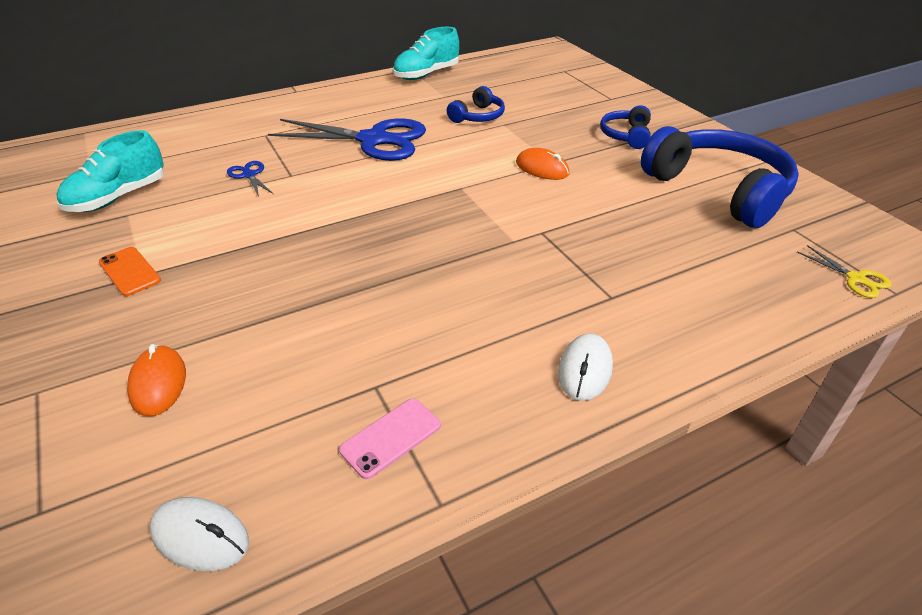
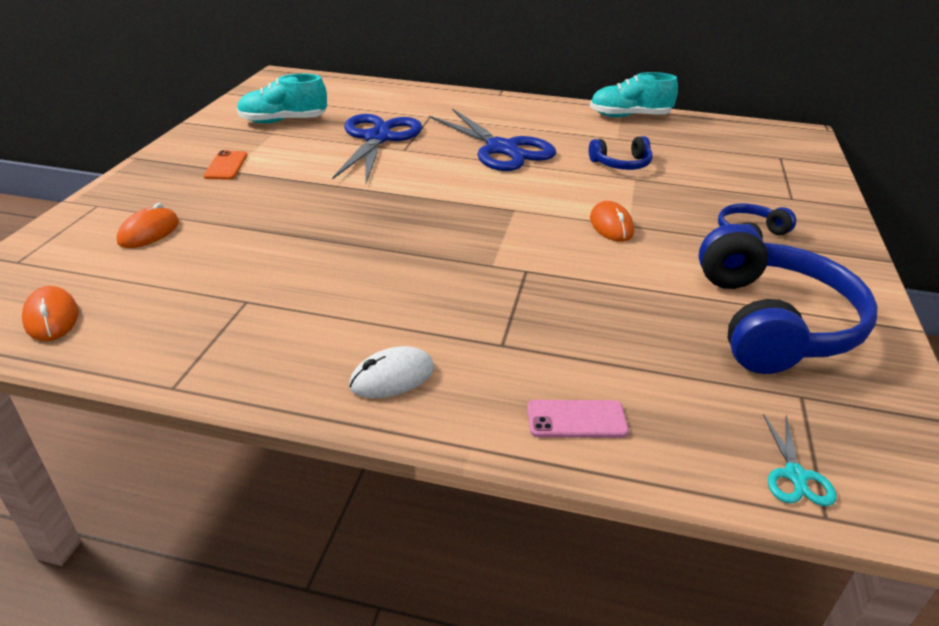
camera: 40 degrees right, 5 degrees down
white mouse [149,497,249,571] -> orange mouse [22,286,78,341]
blue scissors [227,161,273,197] -> blue scissors [332,114,422,183], size x2.39
pink phone [339,399,441,479] -> pink phone moved to [527,400,629,438]
yellow scissors [797,245,891,298] -> turquoise scissors [763,414,837,506]

